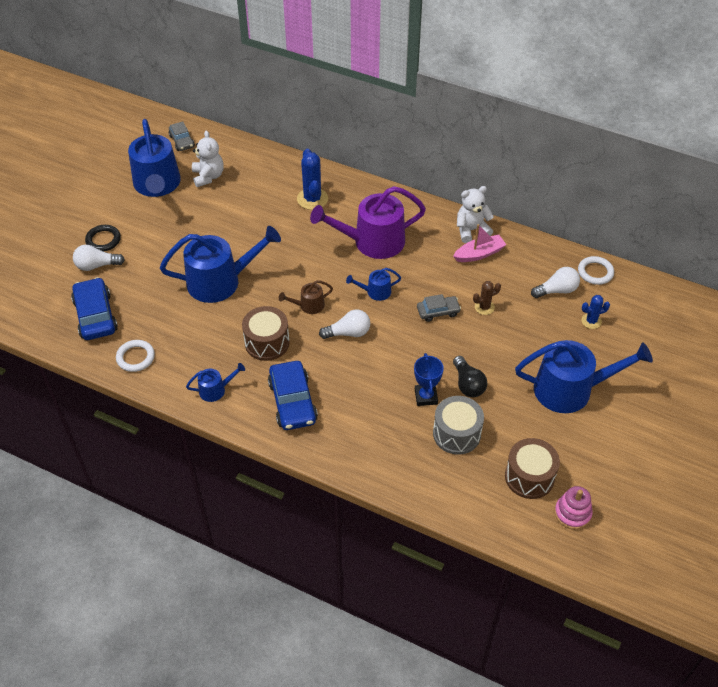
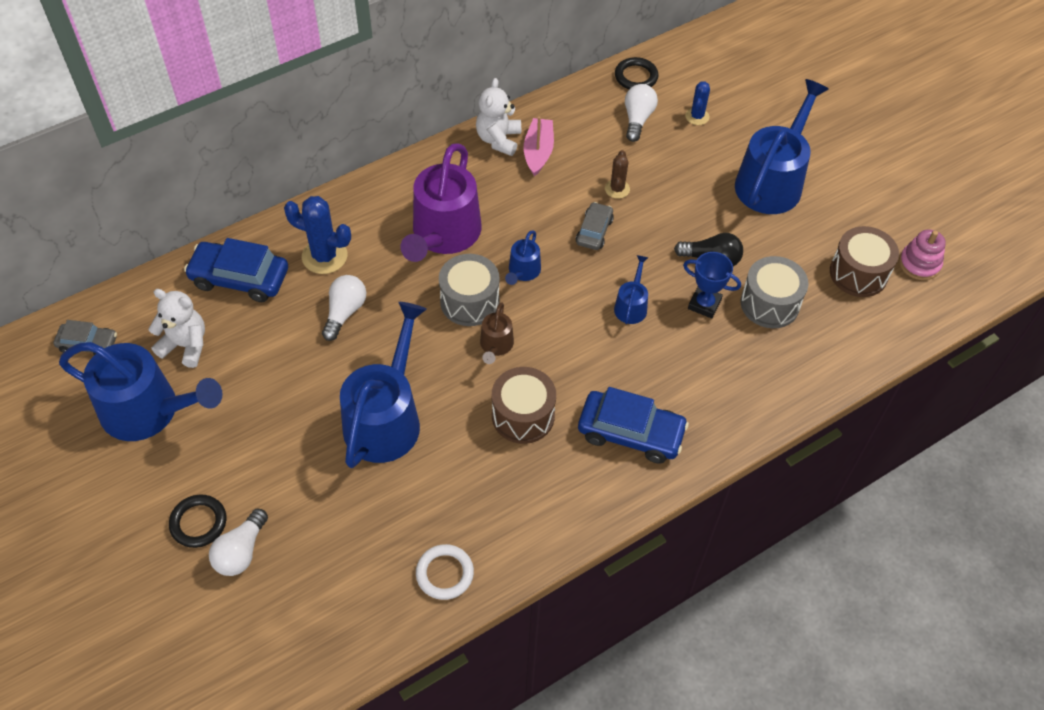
camera: 60 degrees left, 5 degrees up
blue car [71,277,118,340] -> blue car moved to [184,238,288,302]
blue watering can [186,363,245,402] -> blue watering can moved to [614,255,648,324]
white light bulb [319,309,370,339] -> white light bulb moved to [322,275,366,341]
white ring [578,256,614,285] -> black ring [615,57,658,89]
none -> grey drum [439,254,500,326]

